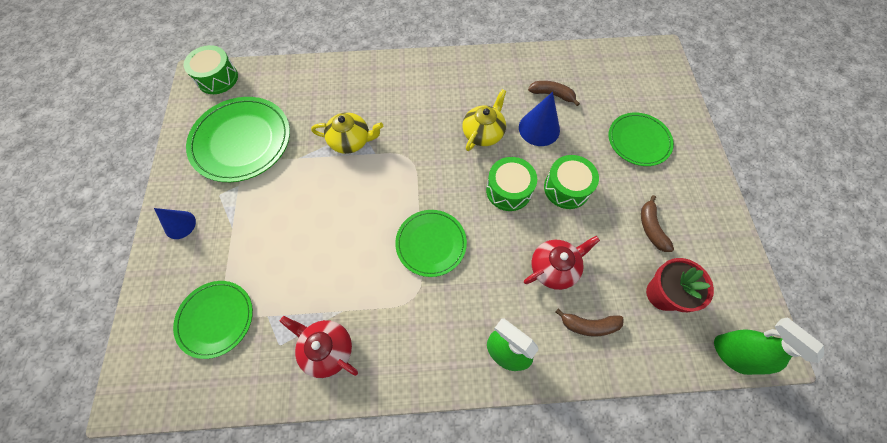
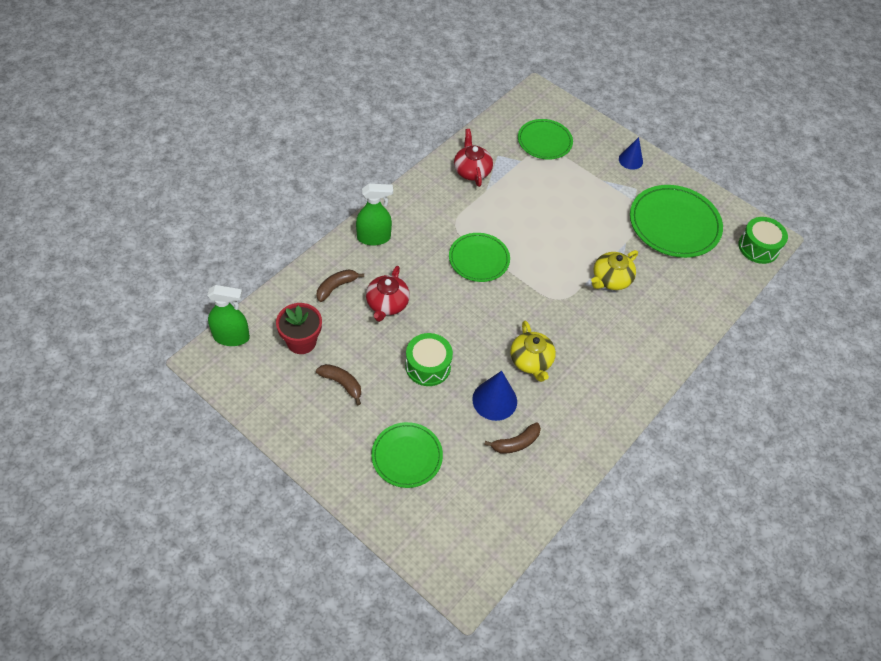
camera: 130 degrees right, 10 degrees down
red teapot [280,316,358,378] -> red teapot turned 90 degrees counterclockwise [454,129,493,187]
green drum [486,157,537,211] -> none

